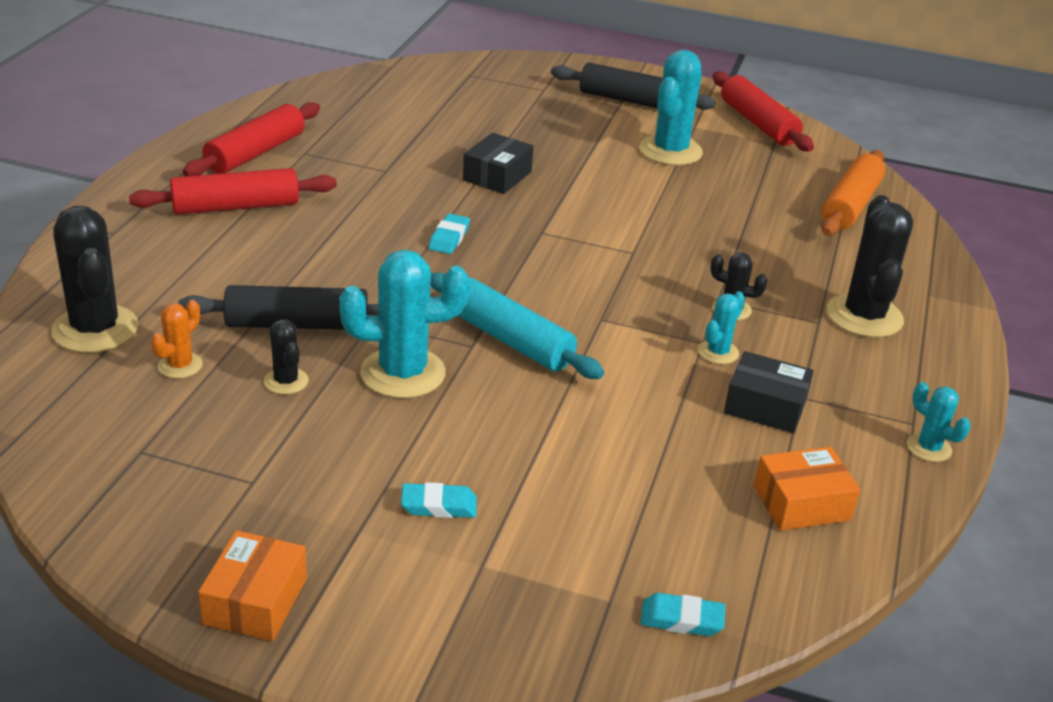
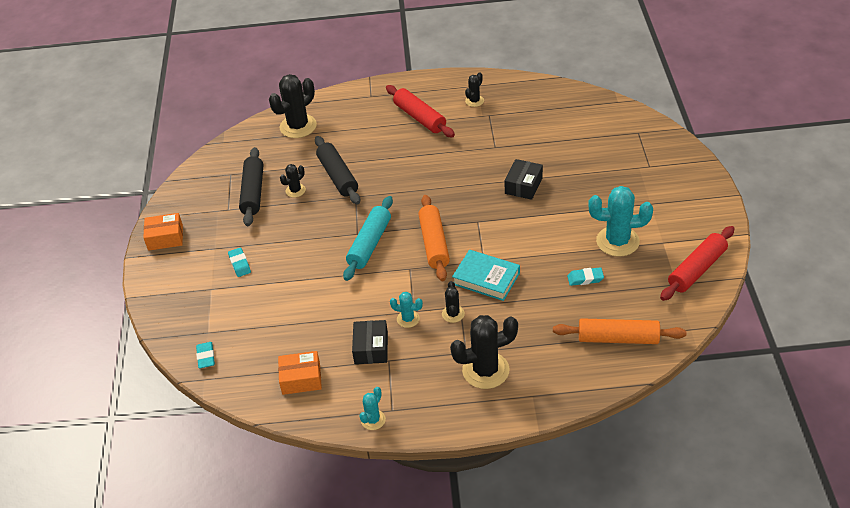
camera: 75 degrees right, 10 degrees up
orange cactus [151,300,203,379] -> none
red rolling pin [183,102,320,176] -> black cactus [465,72,484,107]
turquoise cactus [339,250,469,399] -> none
turquoise eraser [429,213,470,254] -> turquoise eraser moved to [567,267,604,286]
black box [463,133,534,194] -> black box turned 75 degrees counterclockwise [505,159,543,200]
black rolling pin [551,63,716,110] -> black rolling pin moved to [239,147,264,226]
orange box [754,447,860,531] -> orange box turned 60 degrees counterclockwise [278,351,322,395]
none -> orange rolling pin [418,195,450,281]
none -> turquoise book [452,250,520,301]

